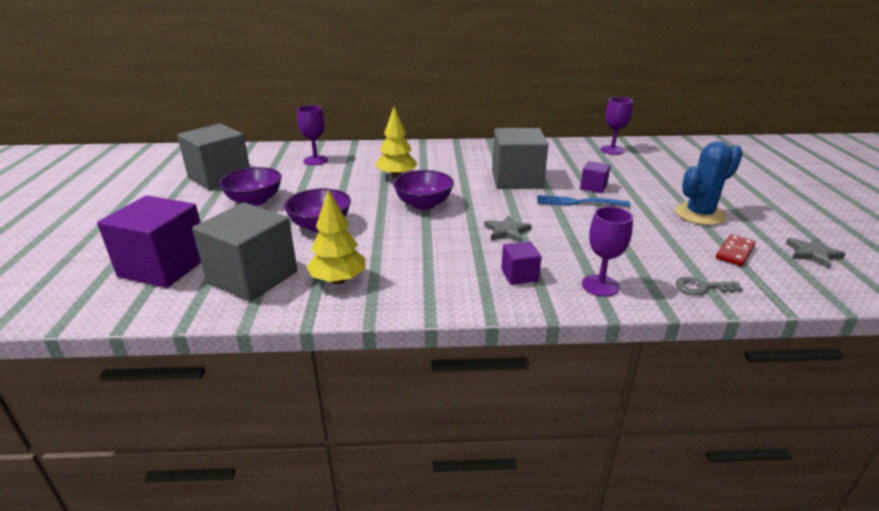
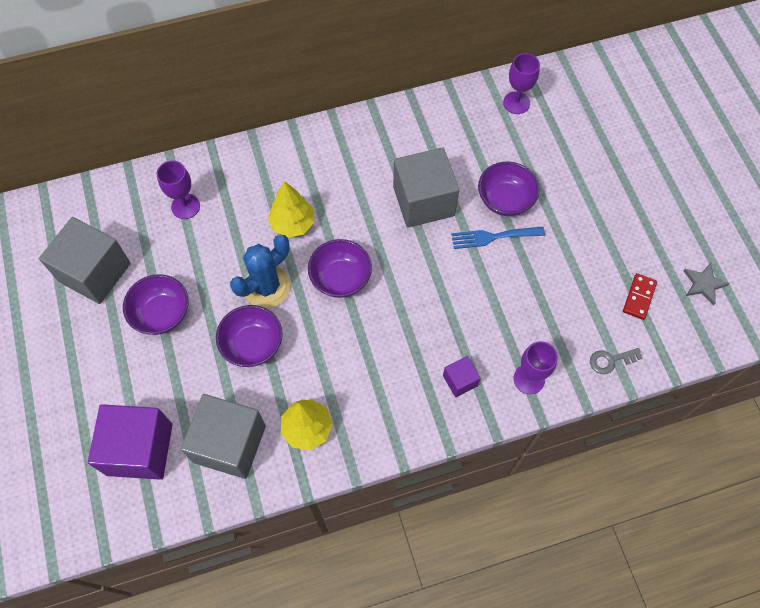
camera: 15 degrees left, 35 degrees up
grey star [484,215,532,242] -> none
purple cube [580,161,611,193] -> purple bowl [478,162,540,216]
blue cactus [675,141,743,225] -> blue cactus moved to [230,235,291,308]

